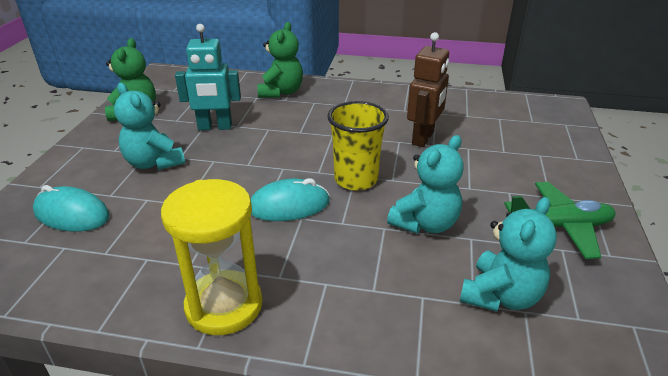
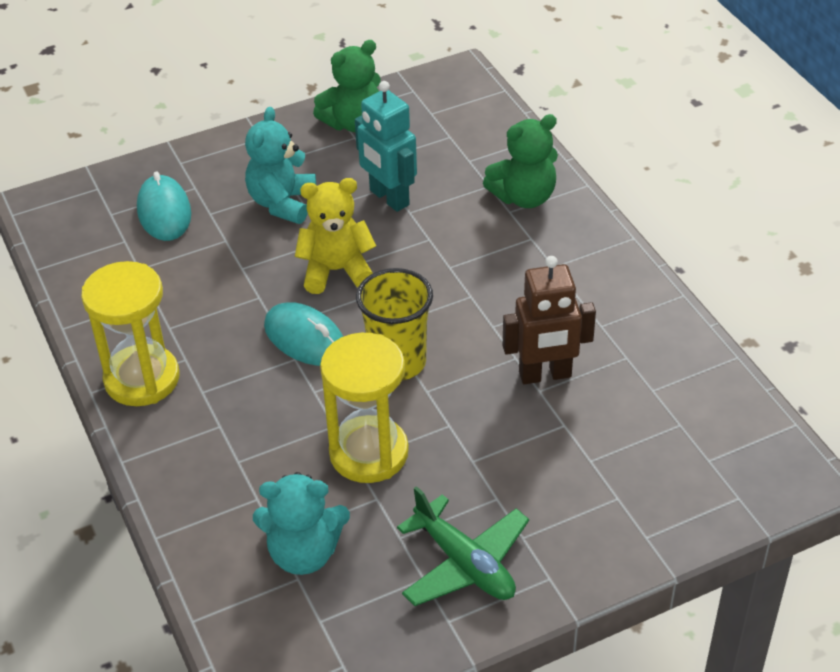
camera: 55 degrees right, 10 degrees up
turquoise teddy bear [387,135,464,233] -> yellow hourglass [320,333,409,483]
none -> yellow teddy bear [295,178,376,294]

